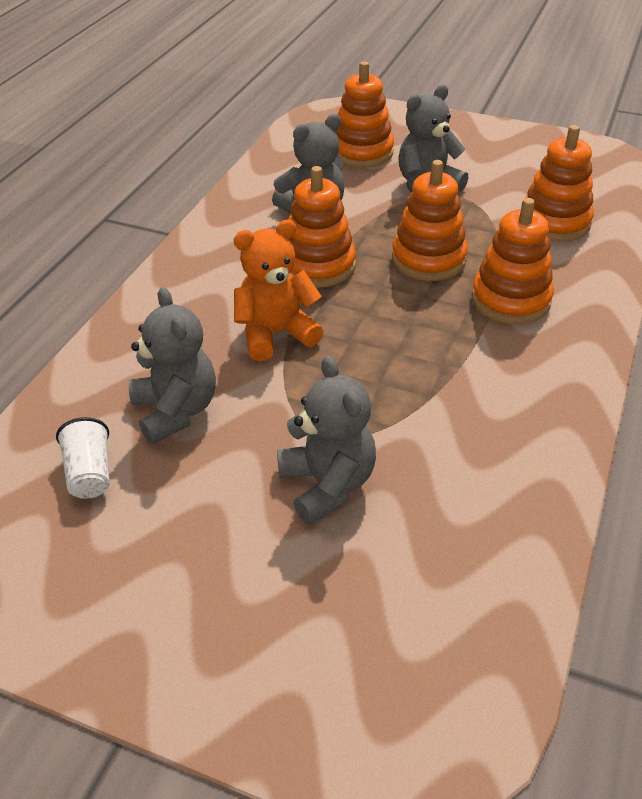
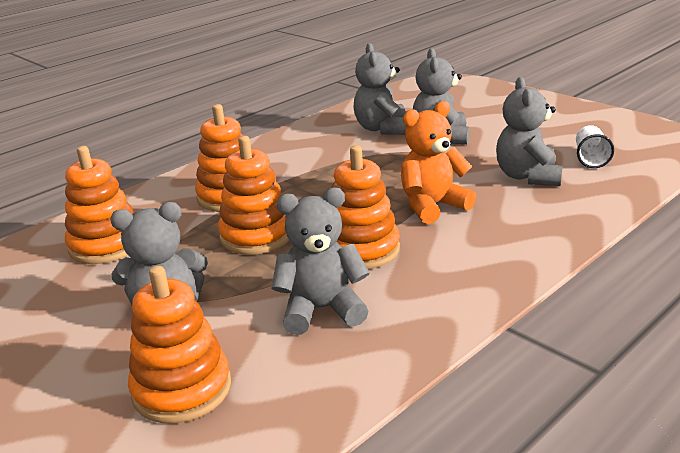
camera: 155 degrees left, 15 degrees down
orange teddy bear [234,220,324,361] -> orange teddy bear turned 150 degrees clockwise [401,101,476,224]
none -> grey teddy bear [353,43,406,135]

